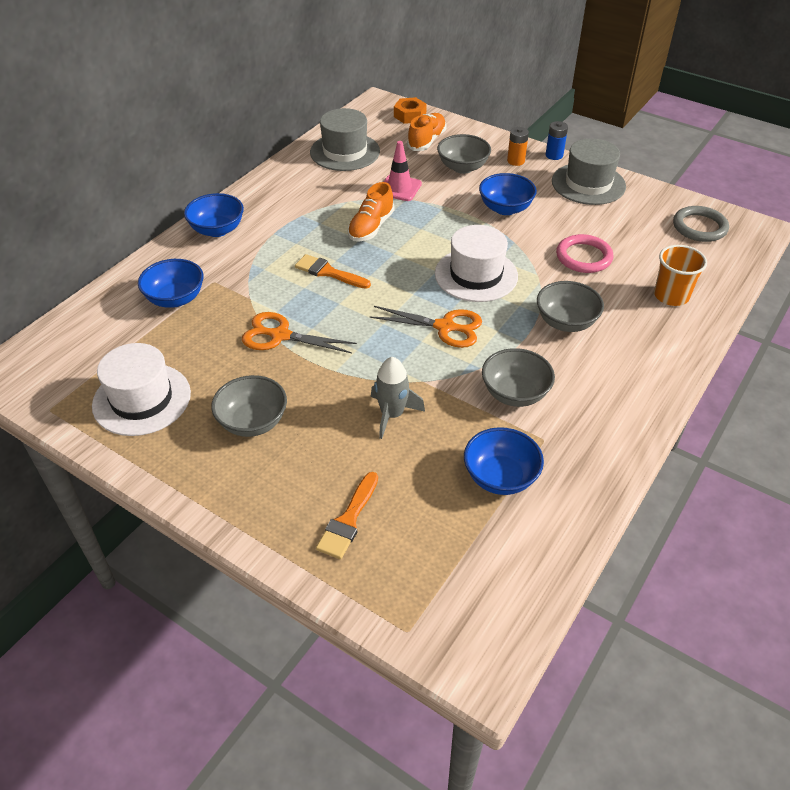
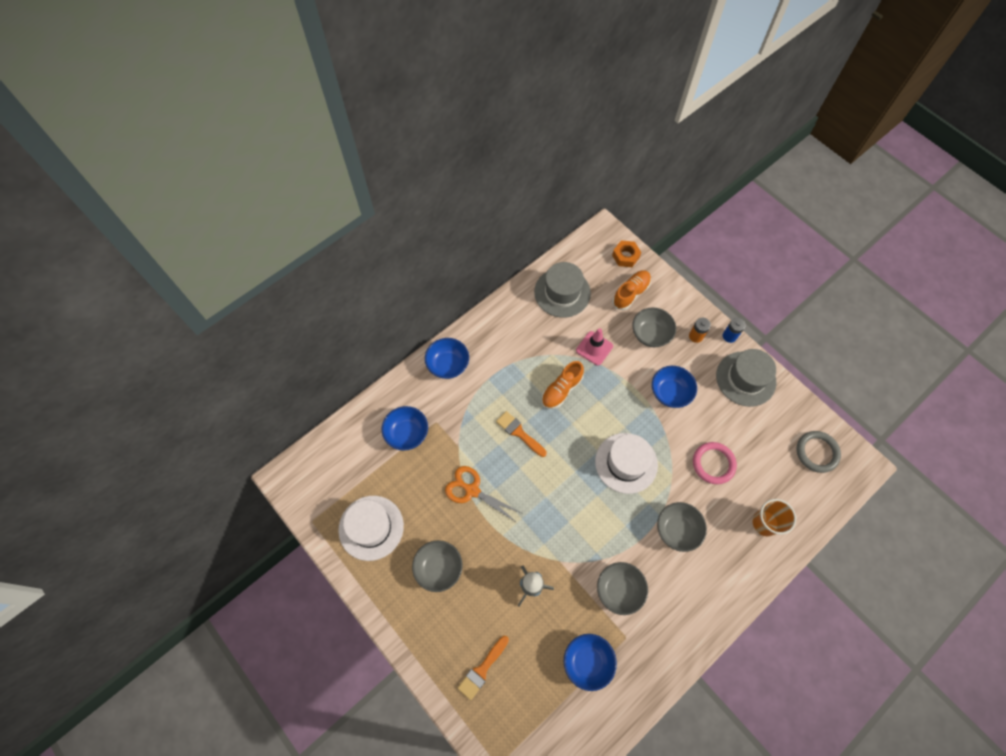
camera: 15 degrees right, 20 degrees up
orange scissors [370,306,482,348] -> none

